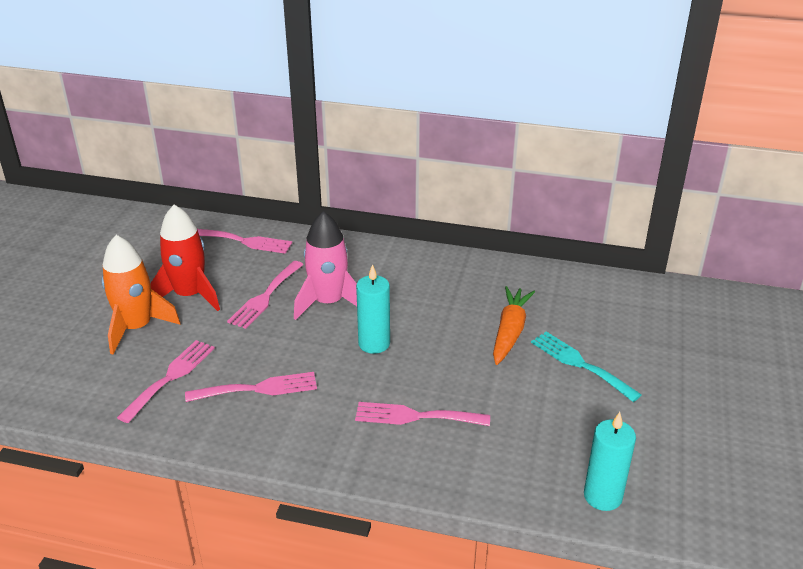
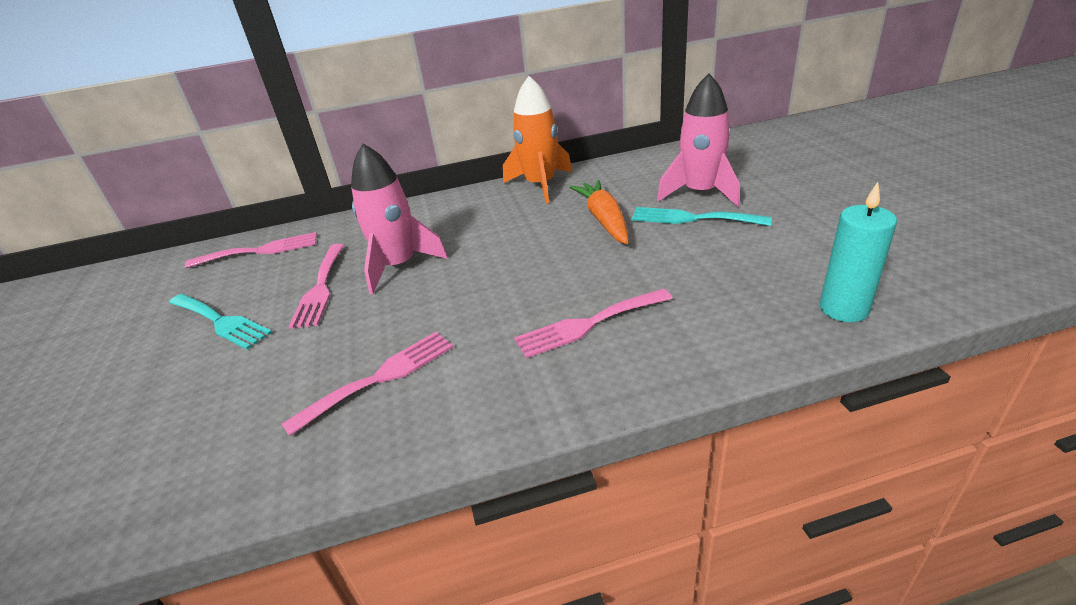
camera: 25 degrees left, 0 degrees up
orange rocket [101,235,181,354] -> orange rocket moved to [503,76,572,204]
pink fork [117,340,215,423] -> none
red rocket [150,205,220,311] -> turquoise fork [169,294,272,350]
turquoise candle [356,264,390,354] -> none
none -> pink rocket [657,73,740,207]

